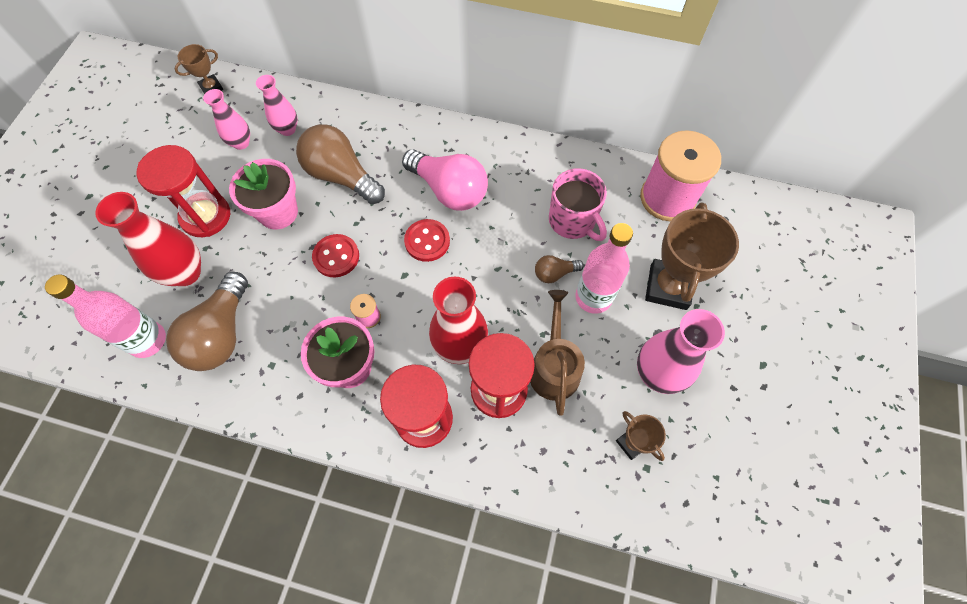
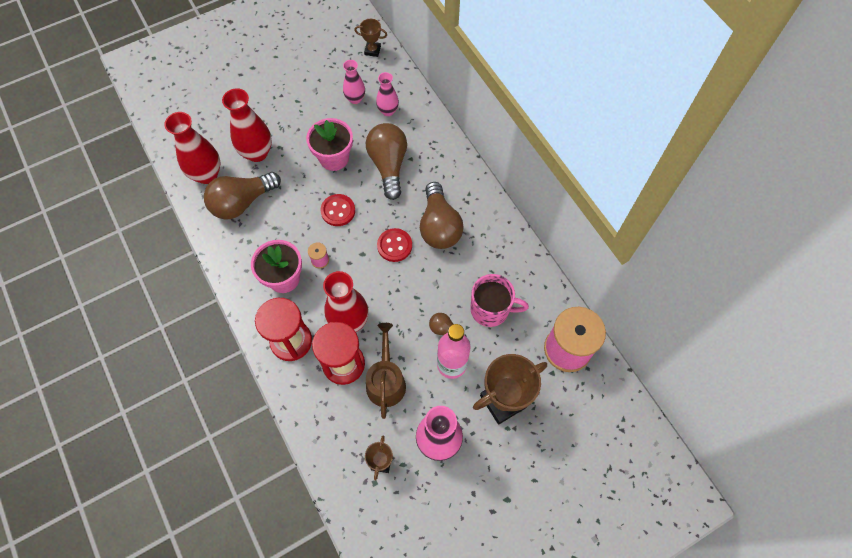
camera: 45 degrees right, 0 degrees up
pink bottle [45,275,166,358] -> red vase [164,112,221,184]
red hourglass [137,145,230,237] -> none
pink light bulb [402,149,488,211] -> brown light bulb [420,182,464,249]
brown watering can [530,290,585,415] -> brown watering can turned 45 degrees counterclockwise [366,323,406,419]
pink mug [549,168,607,241] -> pink mug turned 90 degrees counterclockwise [470,274,529,327]

